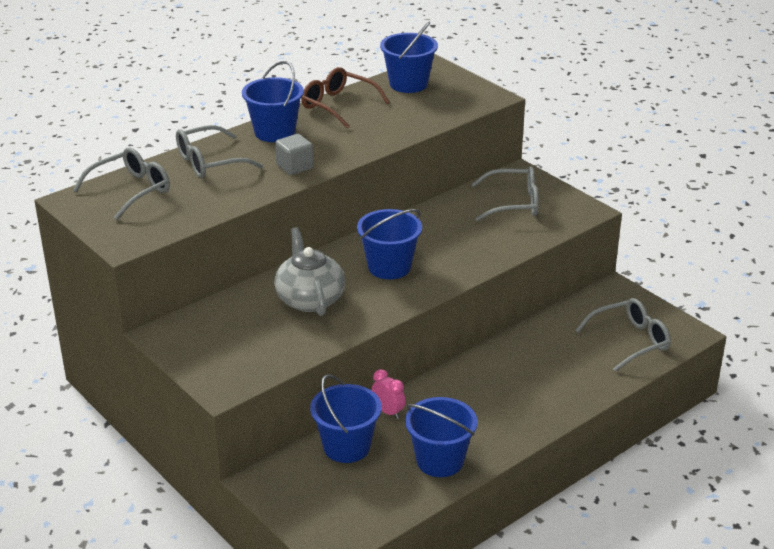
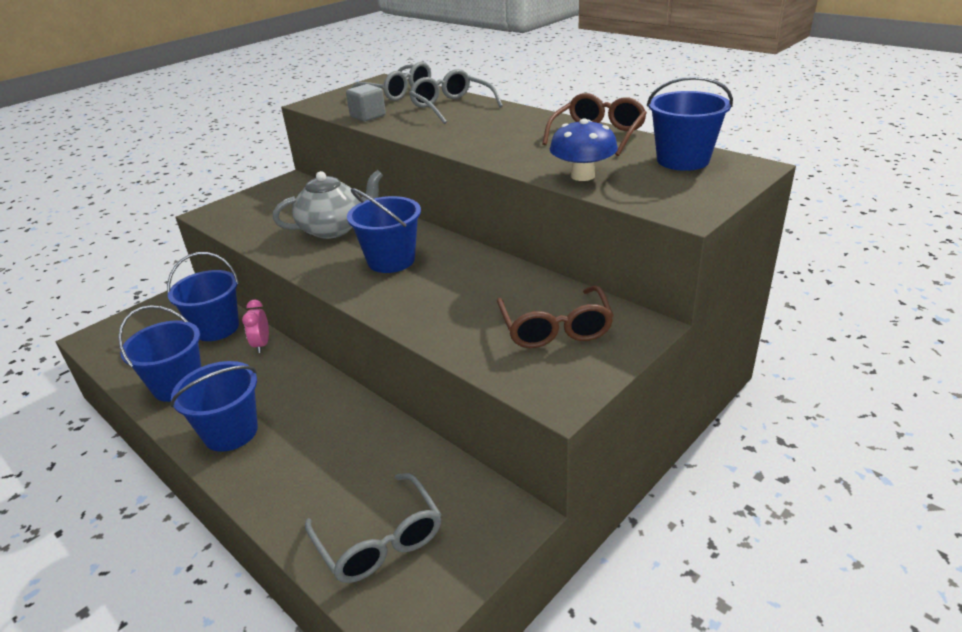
camera: 85 degrees right, 0 degrees up
blue bucket [242,61,304,142] -> blue bucket moved to [171,361,258,452]
grey cube [275,134,313,175] -> grey cube moved to [346,84,386,122]
pink clock [372,369,406,419] -> pink clock turned 135 degrees clockwise [242,300,269,353]
grey glasses [472,167,539,221] -> brown glasses [497,285,614,348]
none -> blue mushroom [550,119,618,181]

